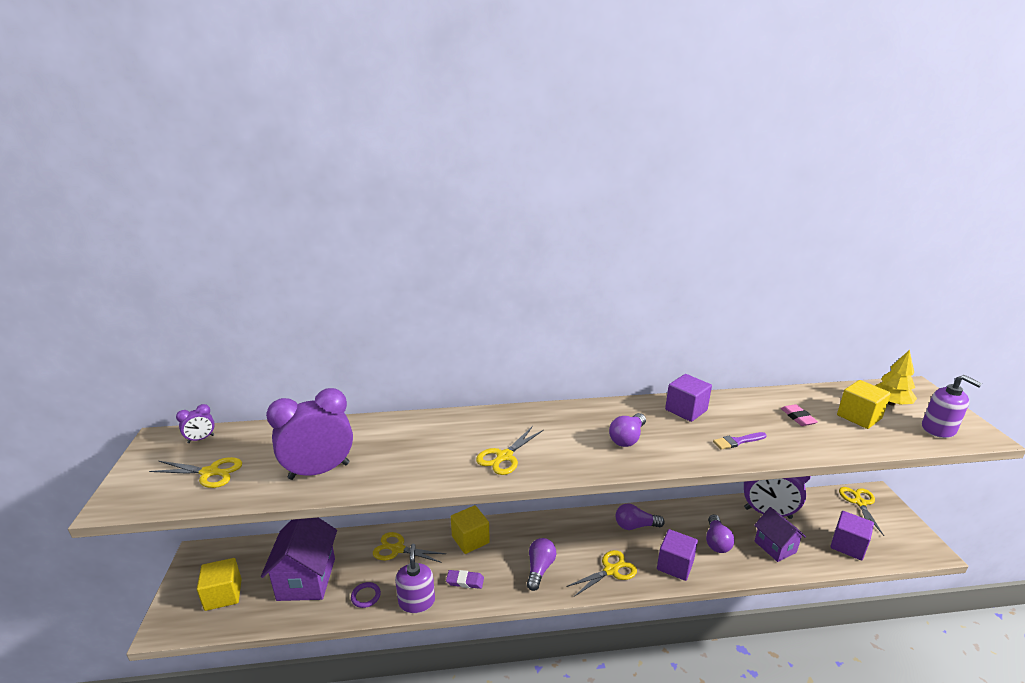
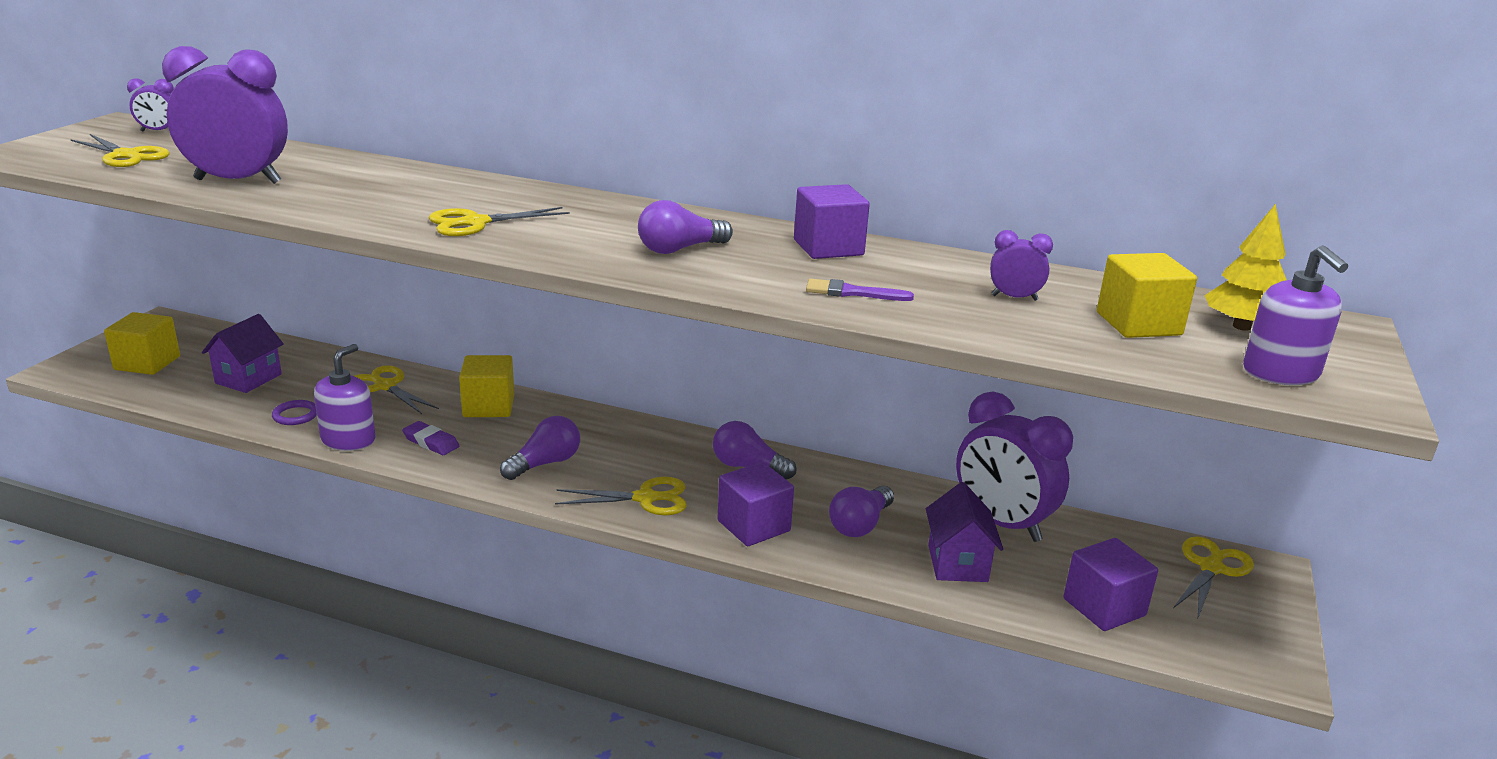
camera: 25 degrees right, 0 degrees up
purple house [261,518,337,601] -> purple house [202,314,284,393], size x0.62
pink eraser [781,404,818,426] -> purple clock [990,230,1053,301]

